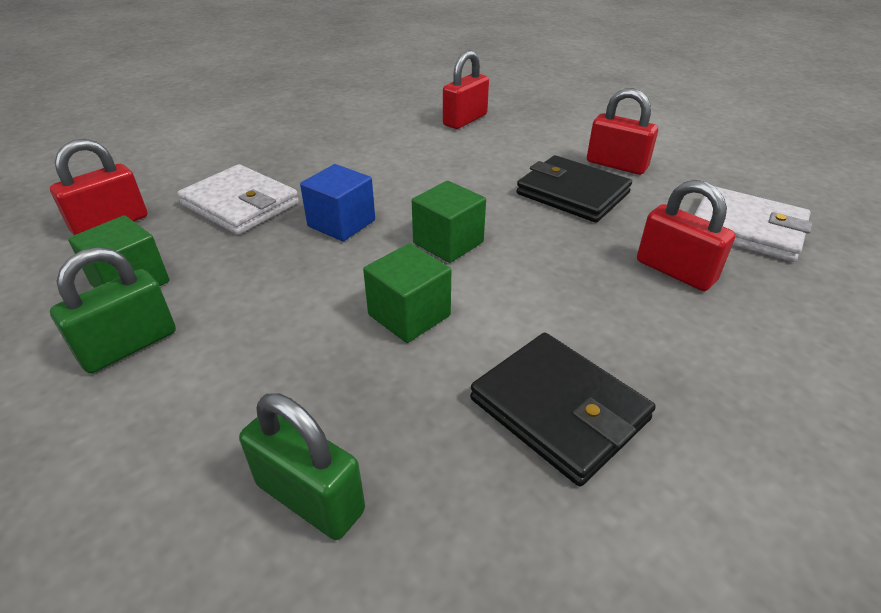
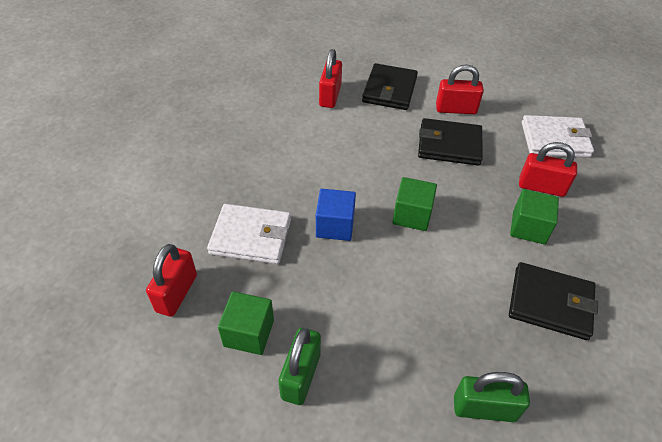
camera: 30 degrees left, 10 degrees up
green cube [363,243,451,343] -> green cube moved to [510,189,559,245]
none -> black wallet [362,63,418,110]

